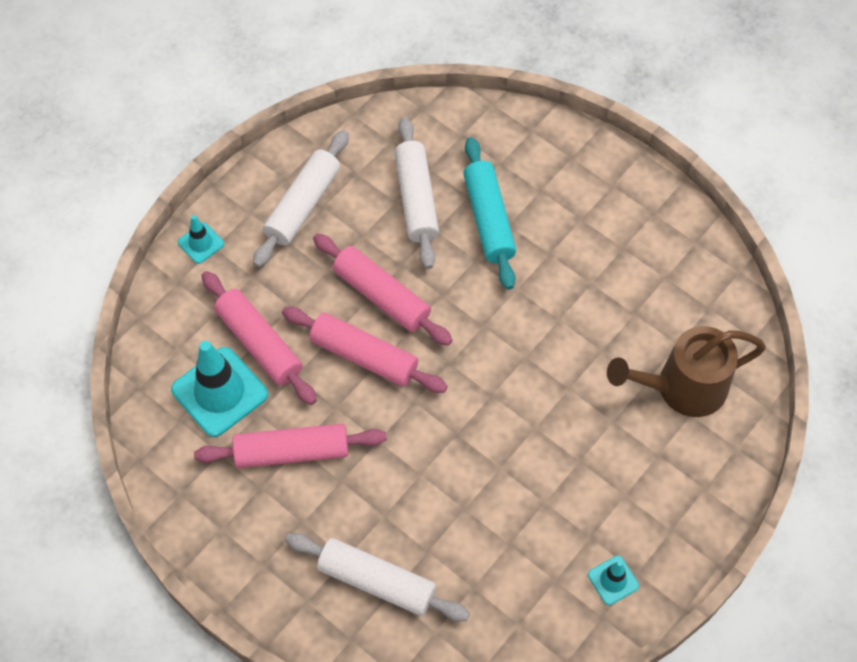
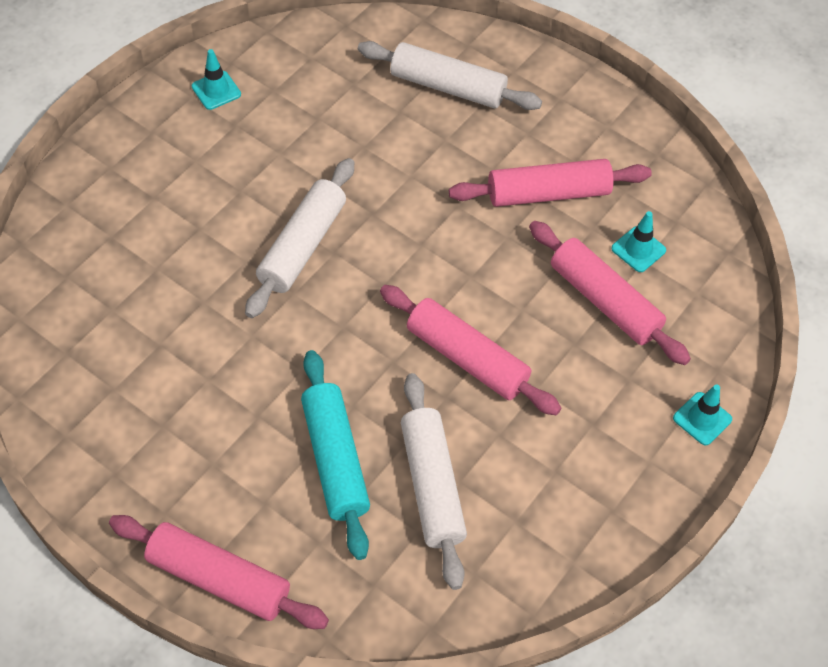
camera: 175 degrees right, 5 degrees down
turquoise traffic cone [171,341,268,437] -> turquoise traffic cone [611,211,666,272], size x0.50
white rolling pin [253,130,349,267] -> white rolling pin moved to [245,158,354,318]
pink rolling pin [282,307,447,393] -> pink rolling pin moved to [109,515,329,629]
brown watering can [607,326,766,417] -> none

